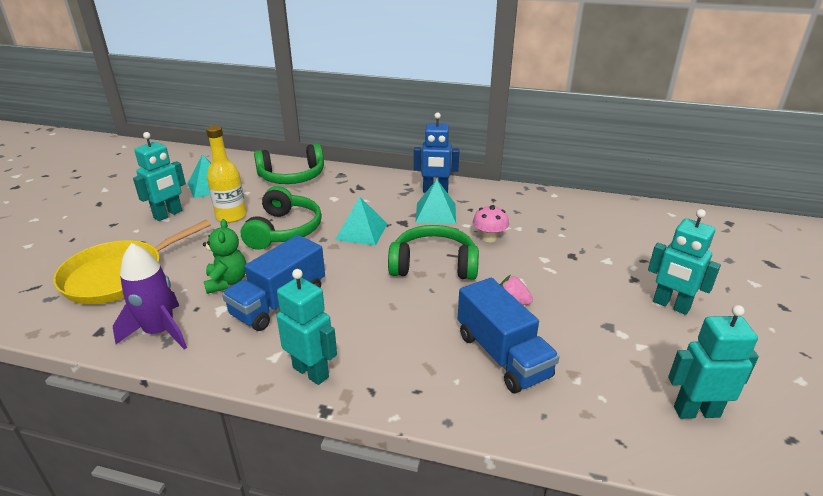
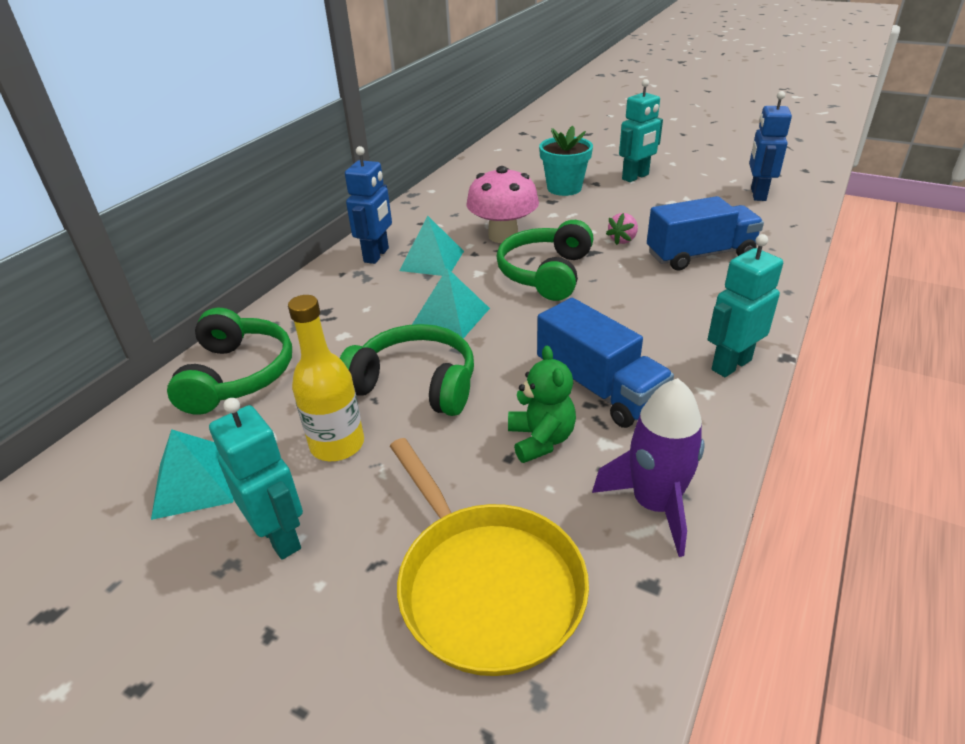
camera: 75 degrees left, 5 degrees up
green teddy bear [203,219,246,294] -> green teddy bear turned 75 degrees clockwise [508,346,576,463]
pink mushroom [473,205,509,242] -> pink mushroom [467,166,539,243], size x1.71
turquoise robot [668,305,759,419] -> blue robot [749,91,792,201]
none -> turquoise flower pot [539,126,593,196]

